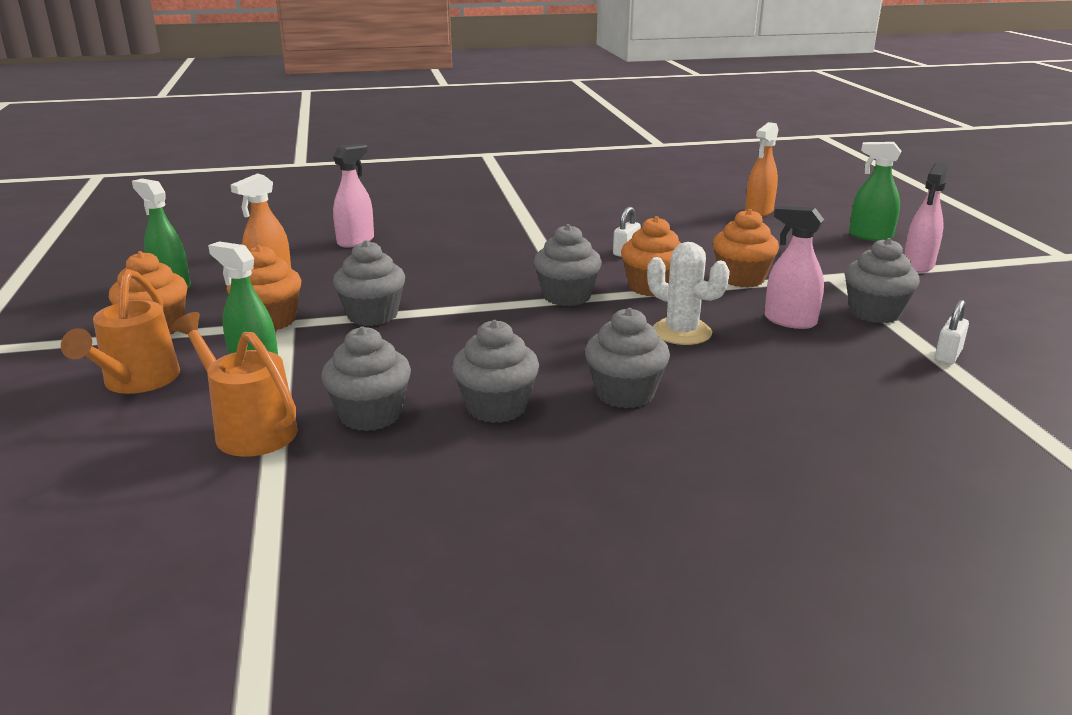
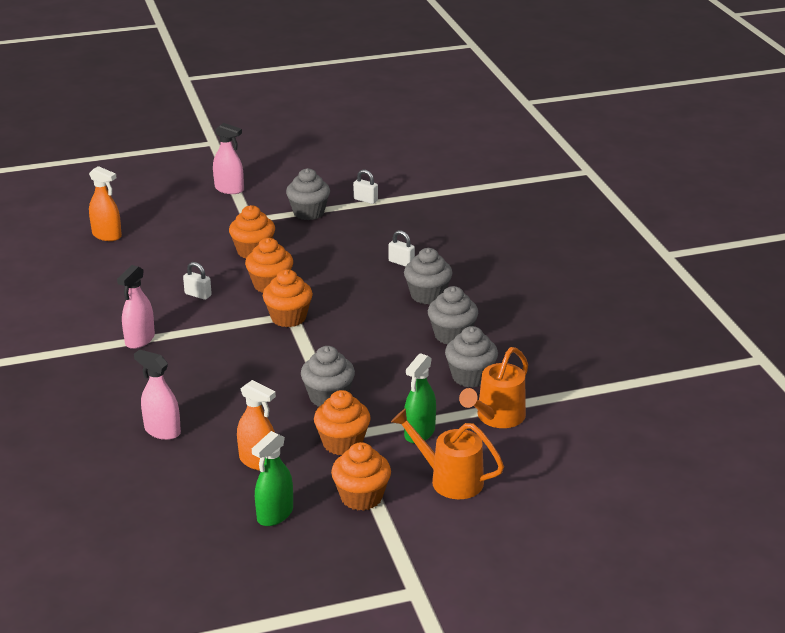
camera: 95 degrees left, 5 degrees up
orange watering can [61,269,180,394] -> orange watering can turned 150 degrees counterclockwise [391,408,504,499]
grey cupcake [534,224,602,306] -> orange cupcake [263,269,313,327]
white cactus [647,242,730,345] -> none
pink spray bottle [764,206,824,329] -> pink spray bottle moved to [117,265,155,349]
green spray bottle [849,142,901,241] -> none
none -> white padlock [388,230,415,267]

